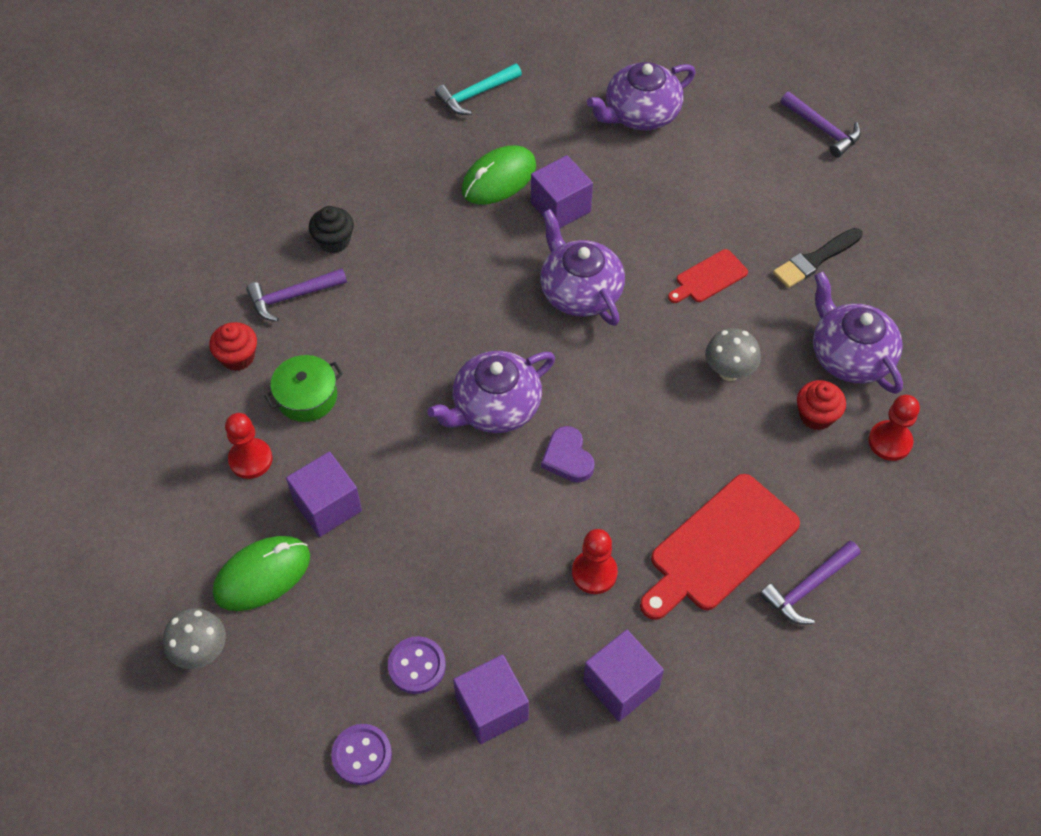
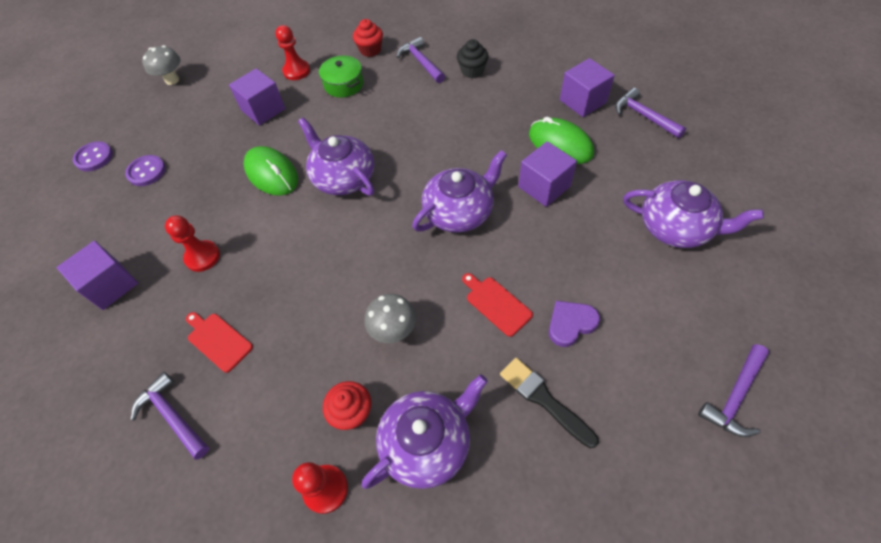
camera: 85 degrees right, 0 degrees up
green mouse [213,536,310,611] -> green mouse moved to [243,146,298,196]
turquoise hammer [435,63,522,115] -> purple hammer [615,88,686,138]
purple cube [453,655,529,744] -> purple cube moved to [560,58,615,117]
purple heart [541,426,595,483] -> purple heart moved to [549,301,600,347]
purple teapot [587,62,696,130] -> purple teapot turned 150 degrees clockwise [623,180,764,248]
red cutting board [640,474,800,620] -> red cutting board [186,312,253,373], size x0.52

